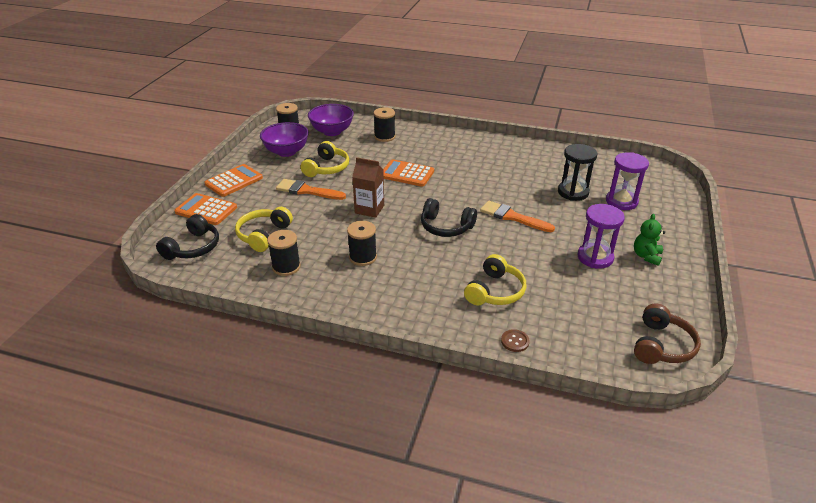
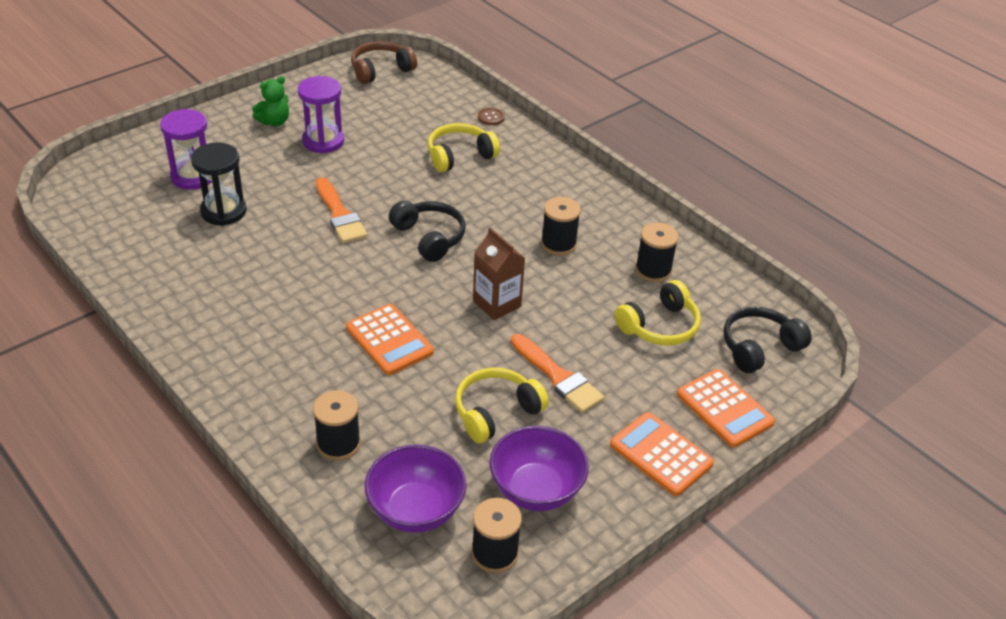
camera: 150 degrees left, 5 degrees up
orange calculator [204,164,263,197] -> orange calculator turned 60 degrees clockwise [610,412,714,496]

